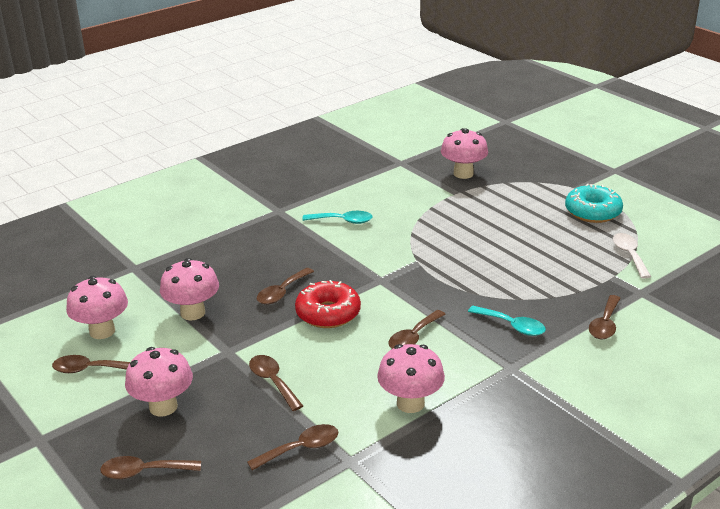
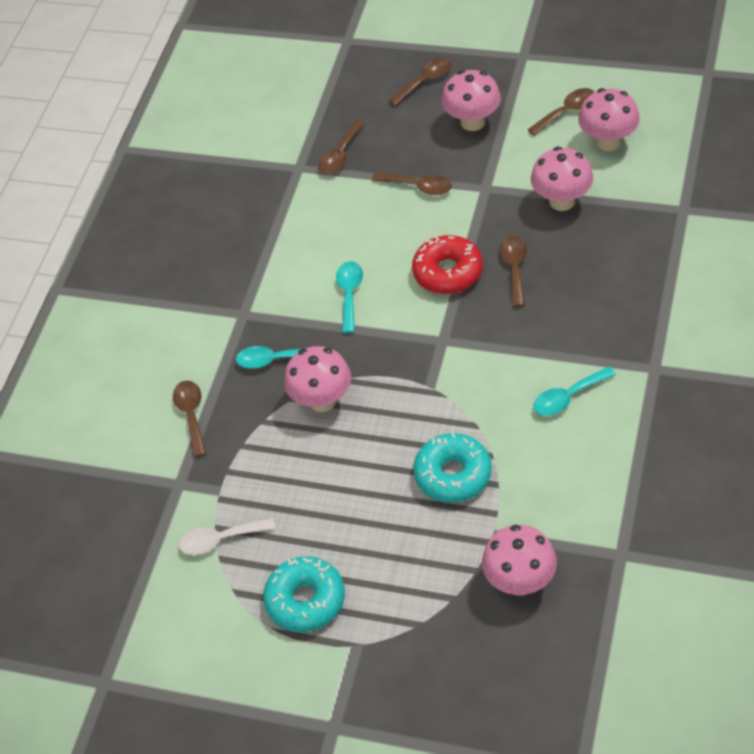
camera: 150 degrees right, 20 degrees up
pink mushroom [377,344,445,413] -> pink mushroom moved to [284,346,351,412]
brown spoon [388,310,446,349] -> turquoise spoon [336,261,363,333]
white spoon [613,233,651,279] -> white spoon turned 120 degrees clockwise [179,518,276,555]
none -> turquoise donut [413,432,492,503]

